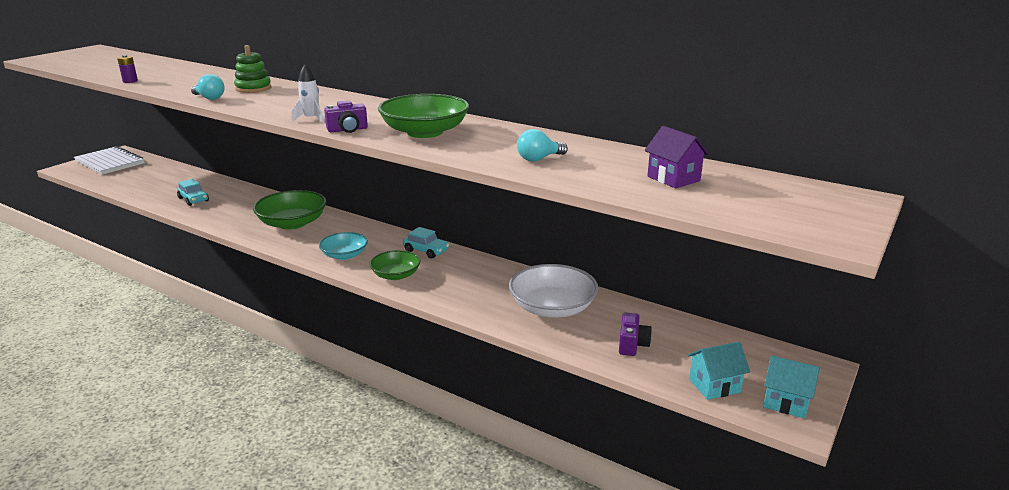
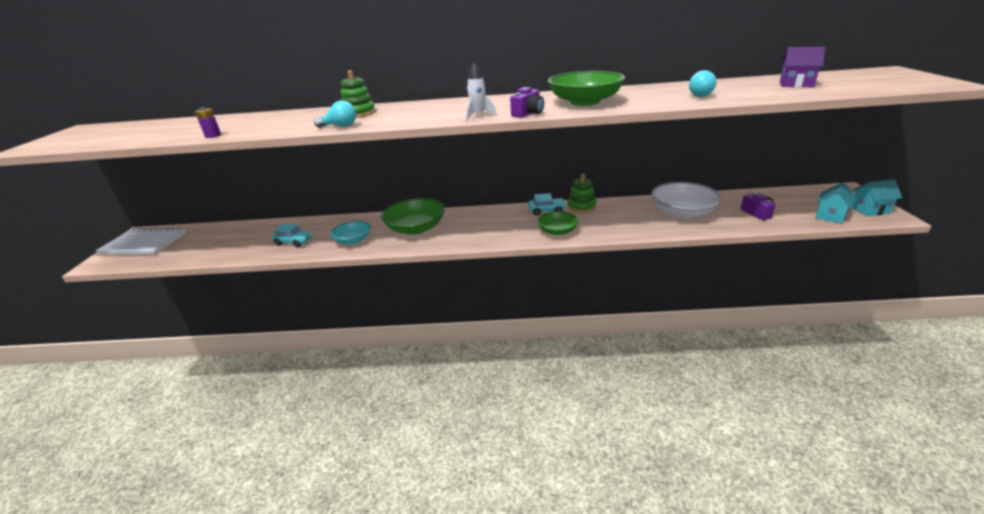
camera: 30 degrees left, 5 degrees up
turquoise bowl [319,232,368,260] -> turquoise bowl moved to [330,221,371,245]
none -> green stacking toy [567,174,597,213]

